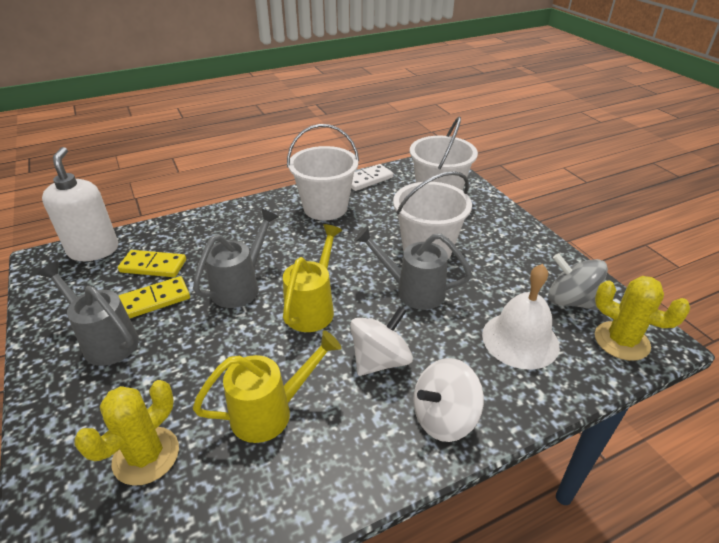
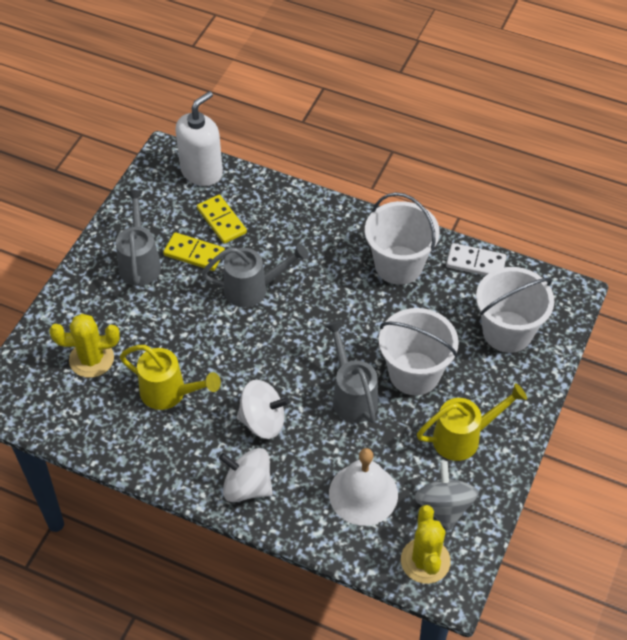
camera: 50 degrees right, 15 degrees up
yellow watering can [283,224,342,332] -> yellow watering can moved to [417,383,527,461]

